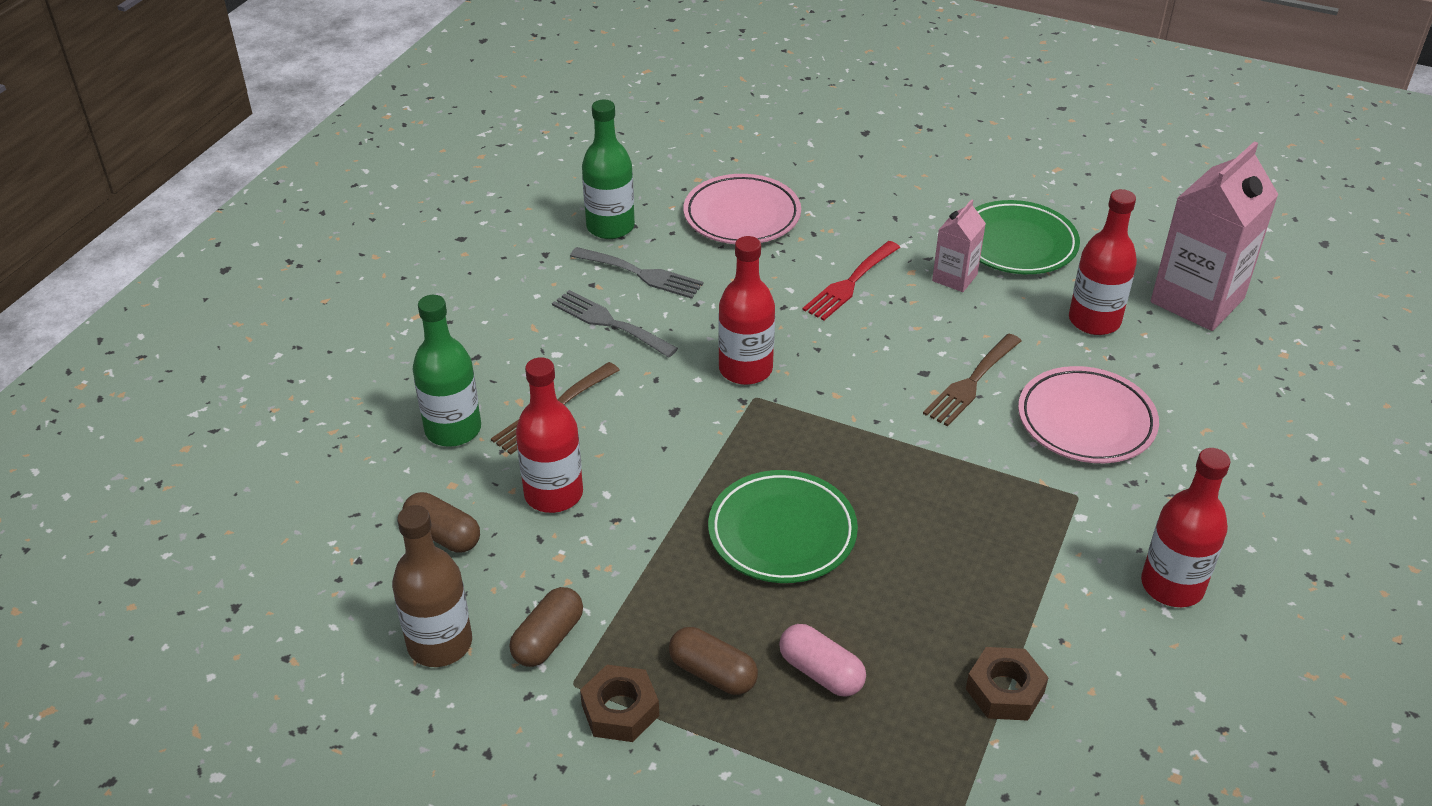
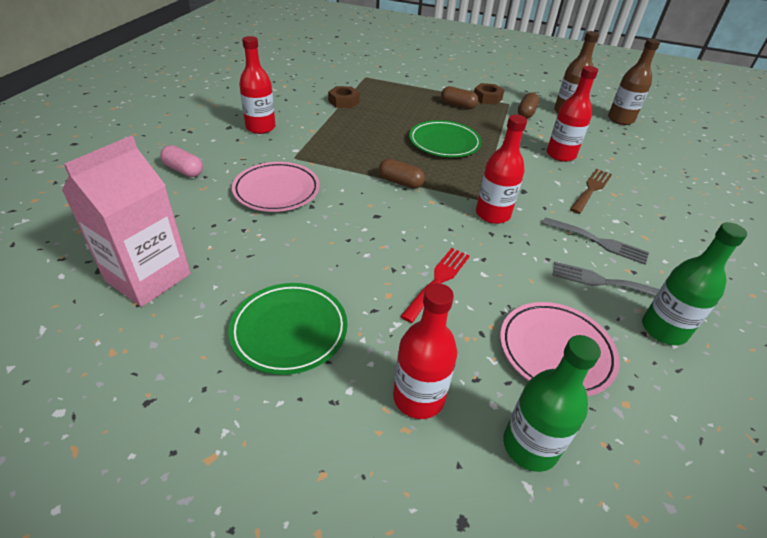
camera: 170 degrees right, 0 degrees up
brown capsule [402,492,480,552] -> brown capsule moved to [379,159,425,189]
green bottle [413,295,481,447] -> green bottle moved to [503,335,601,472]
pink capsule [779,624,866,697] -> pink capsule moved to [160,145,203,177]
brown fork [923,334,1022,426] -> none
pink carton [932,199,986,292] -> none
red bottle [1069,189,1137,335] -> red bottle moved to [393,283,457,419]
none -> brown bottle [608,38,660,125]

